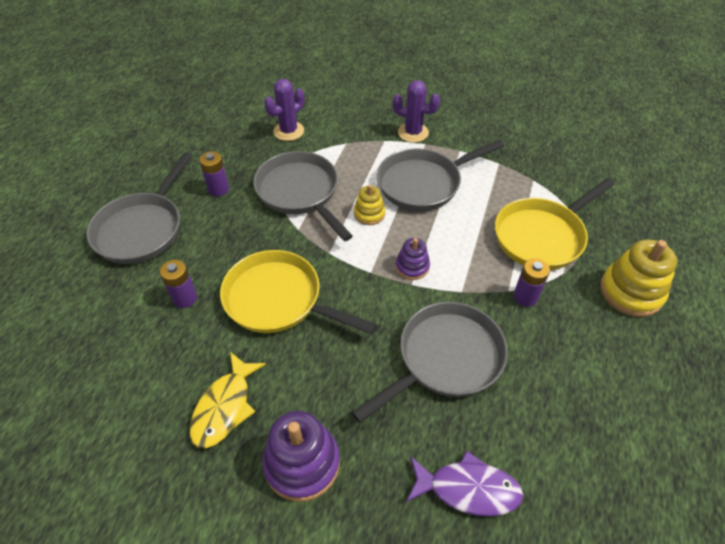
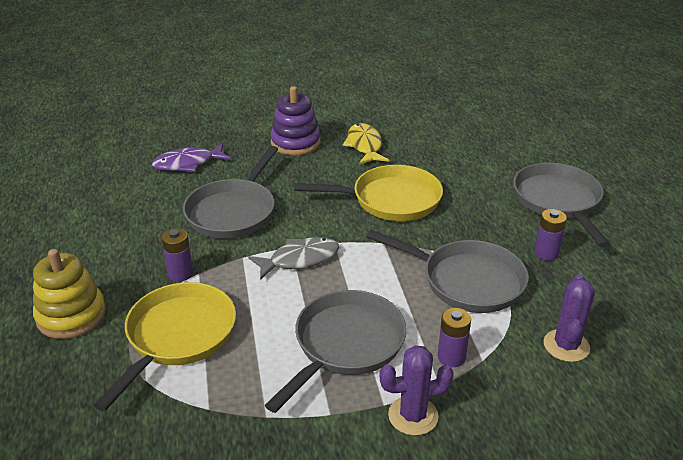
camera: 150 degrees right, 15 degrees down
purple battery [160,260,197,308] -> purple battery moved to [438,308,471,367]
yellow stacking toy [354,185,385,225] -> none
purple stacking toy [396,238,430,280] -> grey fish [248,237,339,280]

